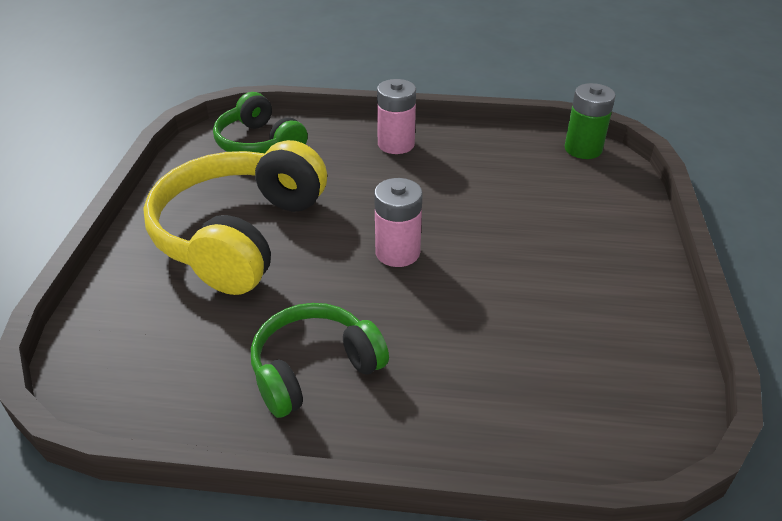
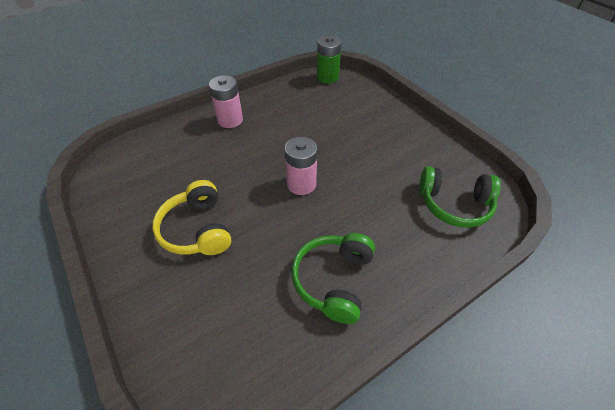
camera: 40 degrees left, 10 degrees up
yellow headphones [143,140,327,295] -> yellow headphones [152,180,231,255], size x0.60
green headphones [213,92,308,153] -> green headphones moved to [419,166,501,228]

